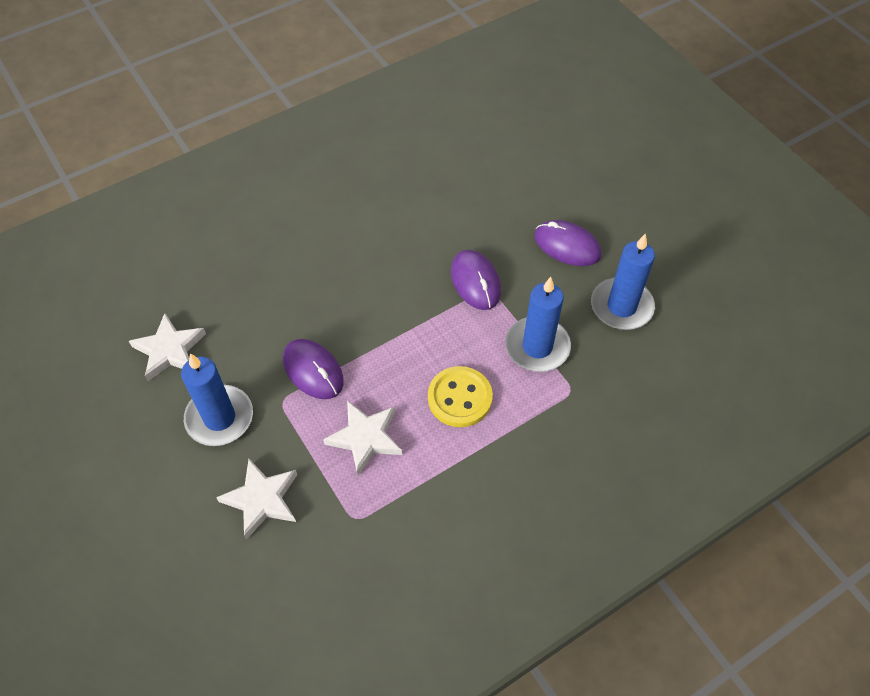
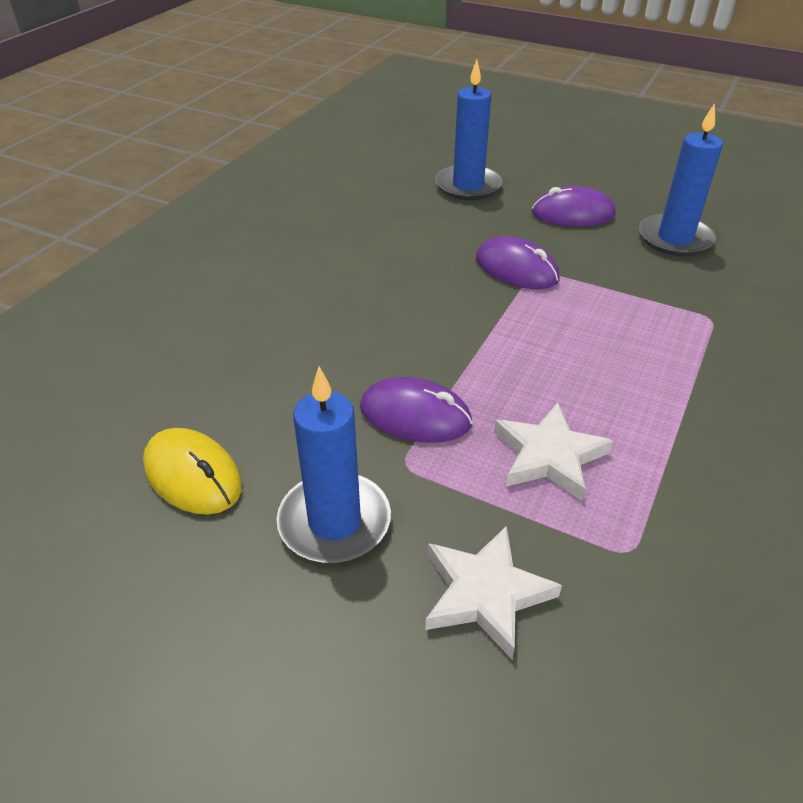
camera: 30 degrees left, 15 degrees down
white star [129,313,206,381] -> yellow mouse [143,428,242,515]
yellow button [428,366,493,427] -> none
blue candle [505,277,571,372] -> blue candle moved to [435,59,502,200]

